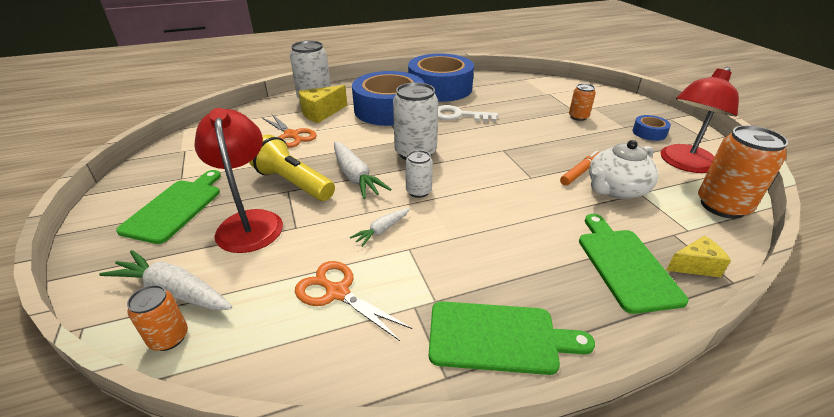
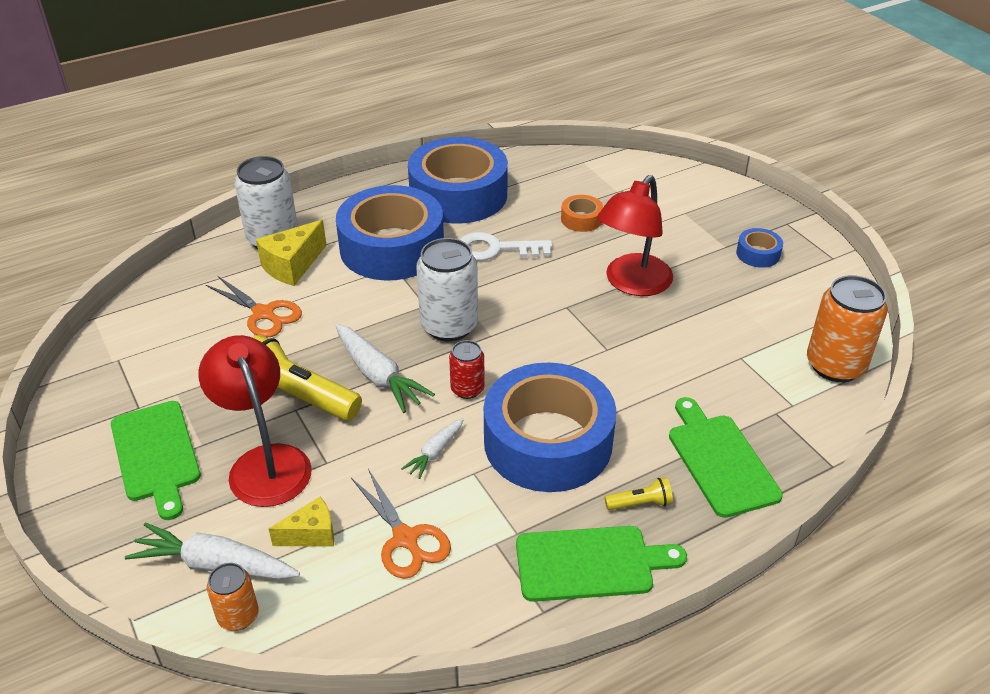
camera: 10 degrees left, 5 degrees up
green cutting board [116,170,221,244] -> green cutting board turned 150 degrees clockwise [111,401,201,520]
orange scissors [295,261,412,341] -> orange scissors turned 150 degrees counterclockwise [351,469,451,579]
white can [405,150,433,198] -> red can [449,340,485,399]
orange marker [560,151,600,186] -> none
orange can [569,83,596,121] -> none
white teapot [589,140,659,199] -> none
red lamp [661,67,739,173] -> red lamp moved to [597,175,673,296]
yellow cheese [666,236,731,277] -> yellow cheese moved to [269,497,334,547]
none -> blue tape [484,363,616,492]
none -> orange tape [561,195,603,232]
none -> yellow flashlight [605,477,673,510]

